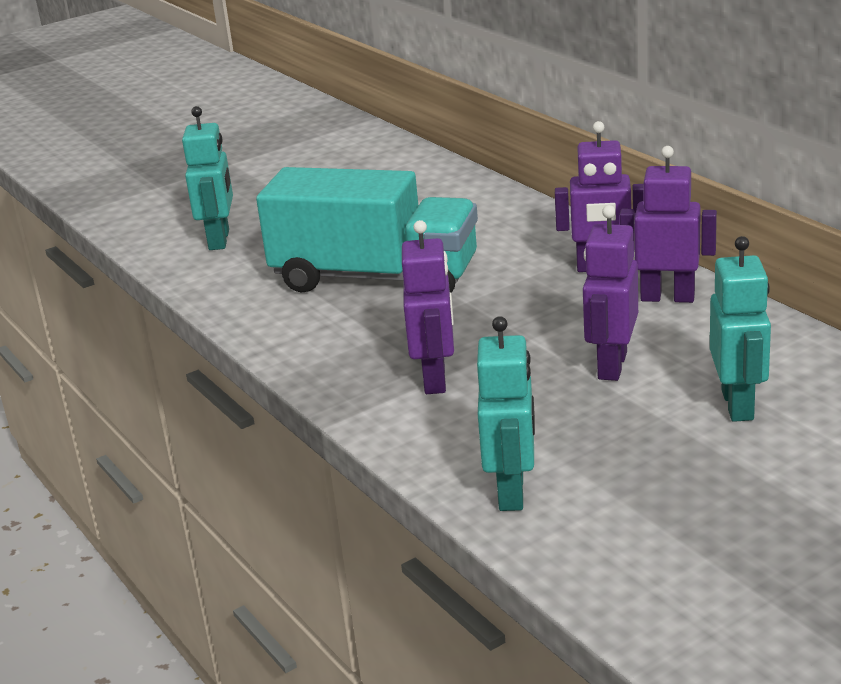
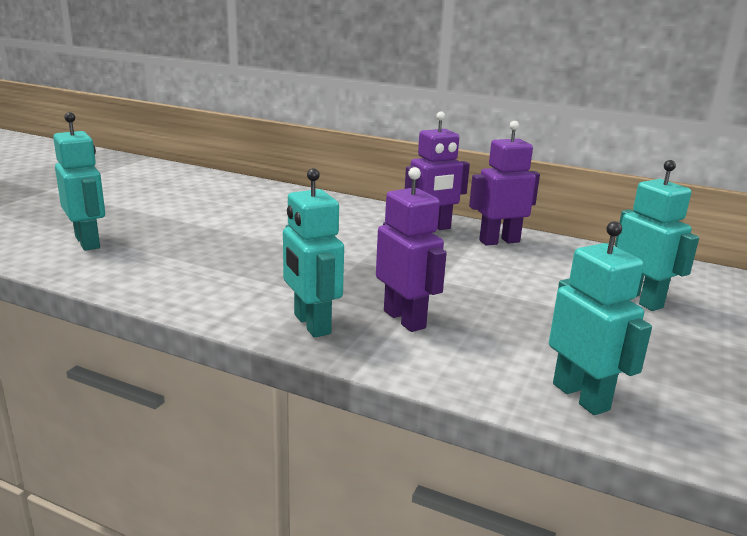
camera: 35 degrees left, 5 degrees down
turquoise truck [256,167,478,293] -> none
purple robot [583,205,638,381] -> none
none -> turquoise robot [283,168,344,338]

